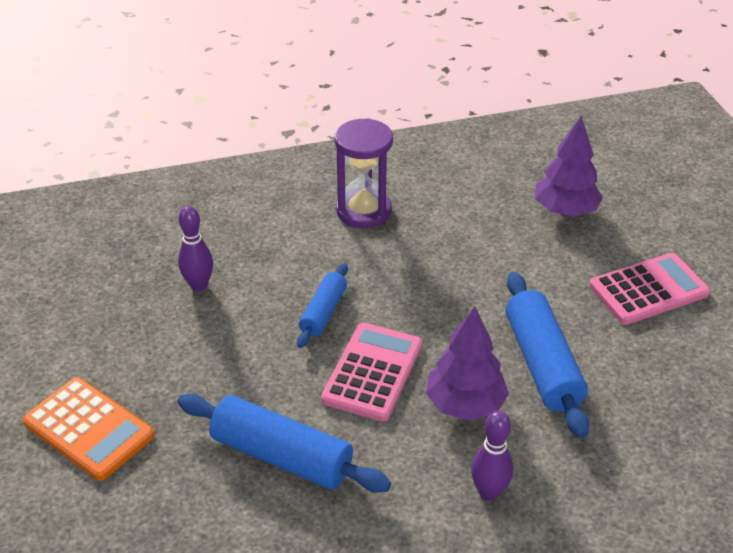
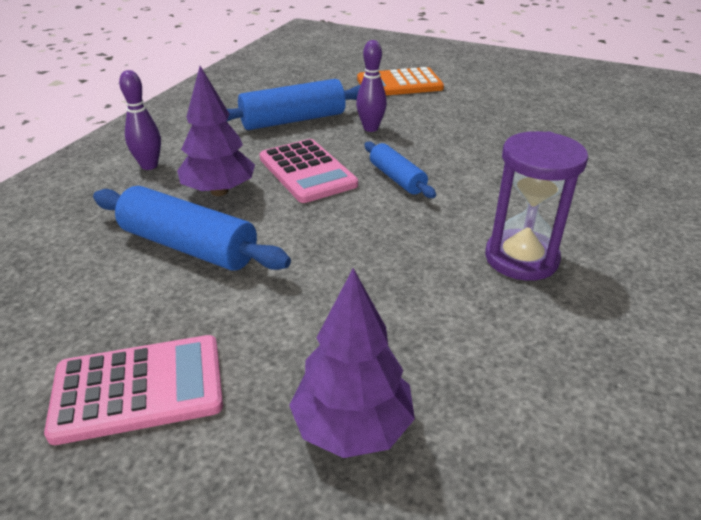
camera: 130 degrees right, 5 degrees down
purple bowling pin [178,206,213,291] -> purple bowling pin moved to [356,40,387,132]
pink calculator [589,253,710,325] -> pink calculator turned 120 degrees counterclockwise [44,335,223,445]

